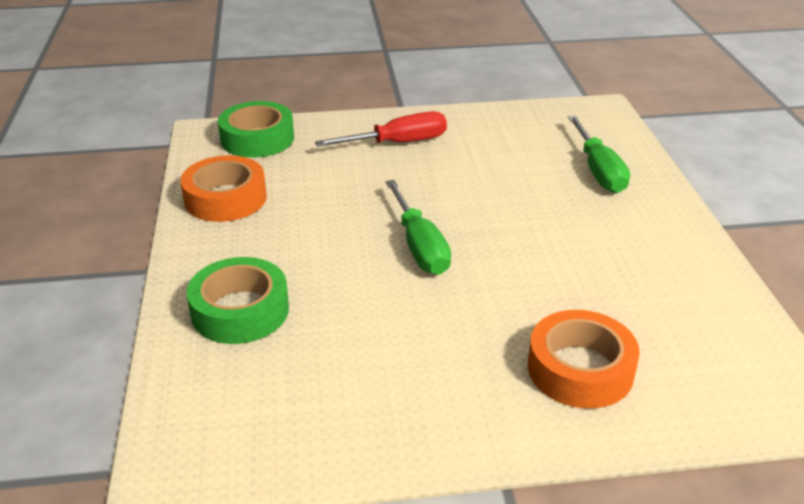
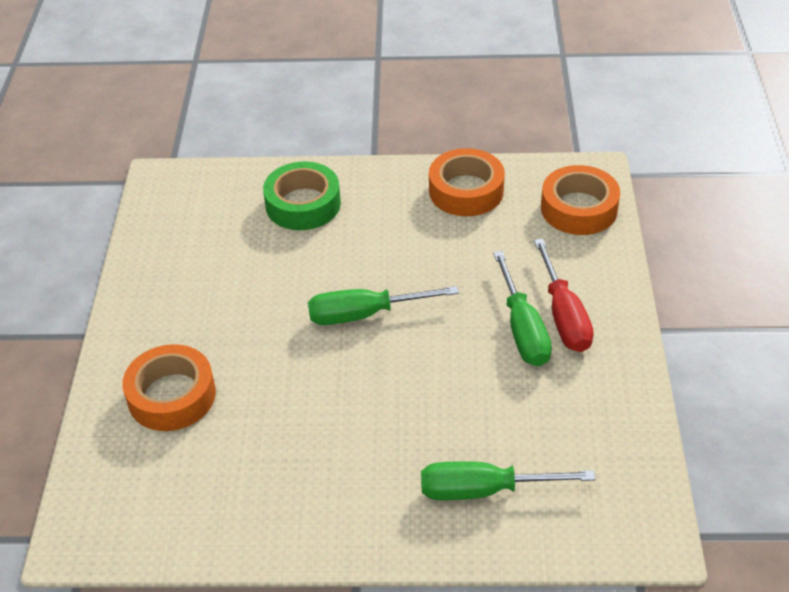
camera: 100 degrees right, 10 degrees up
green tape [218,101,294,158] -> orange tape [541,165,620,235]
none -> green screwdriver [493,251,552,366]

